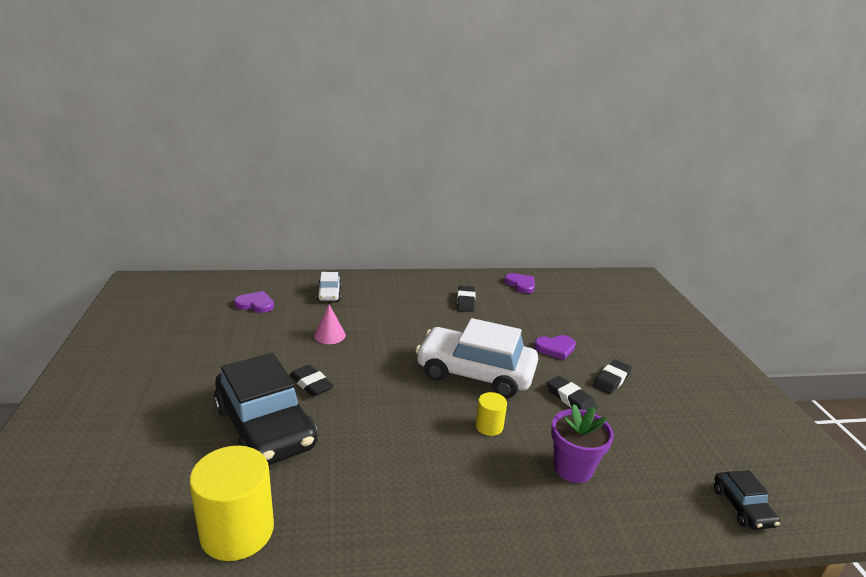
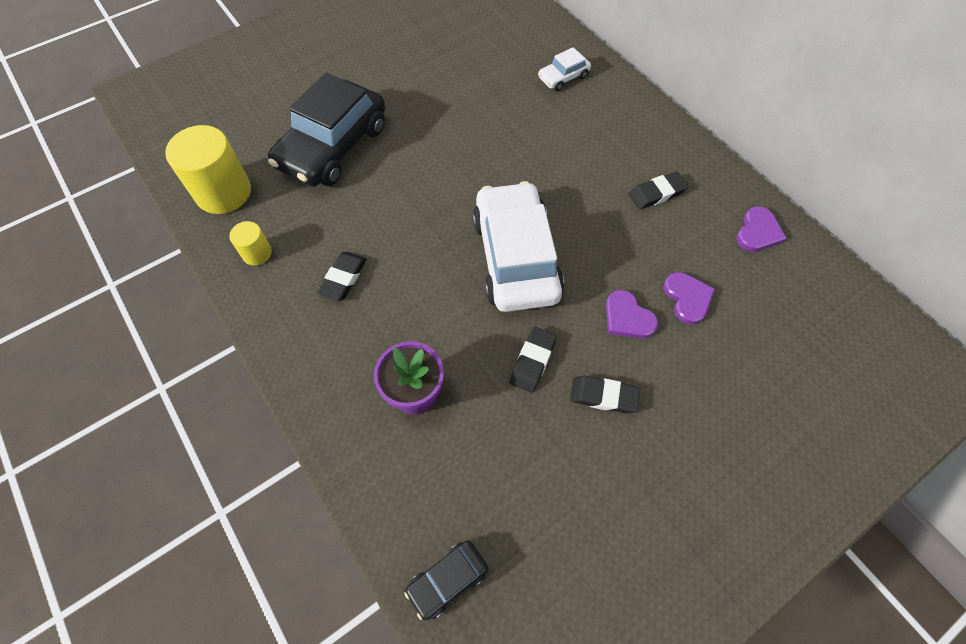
camera: 65 degrees right, 35 degrees up
purple heart [234,291,274,313] -> purple heart moved to [663,272,715,325]
black eraser [290,365,334,397] -> black eraser moved to [317,252,367,301]
pink cone [314,304,346,344] -> none
yellow cylinder [475,392,507,436] -> yellow cylinder moved to [229,221,272,265]

